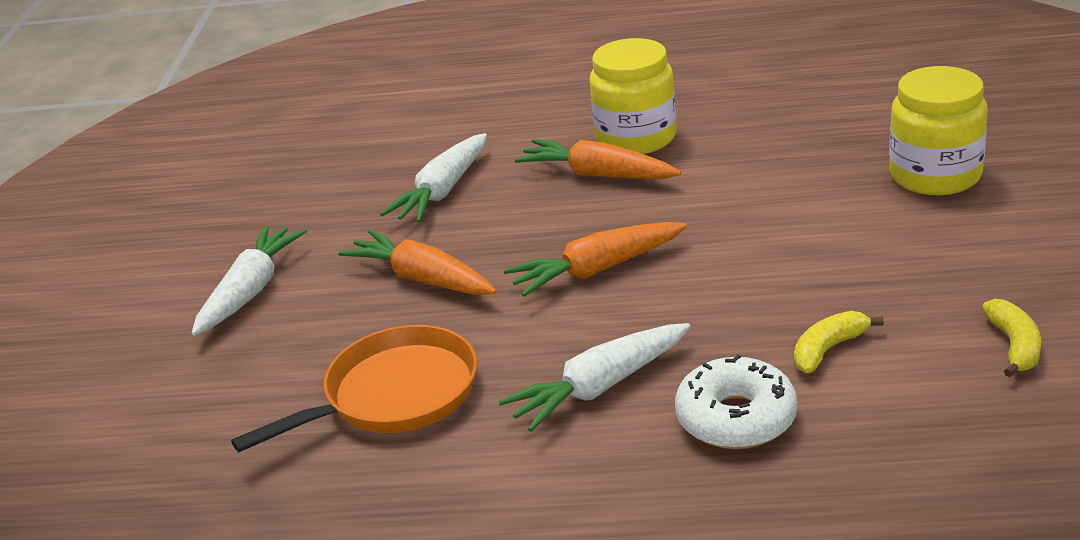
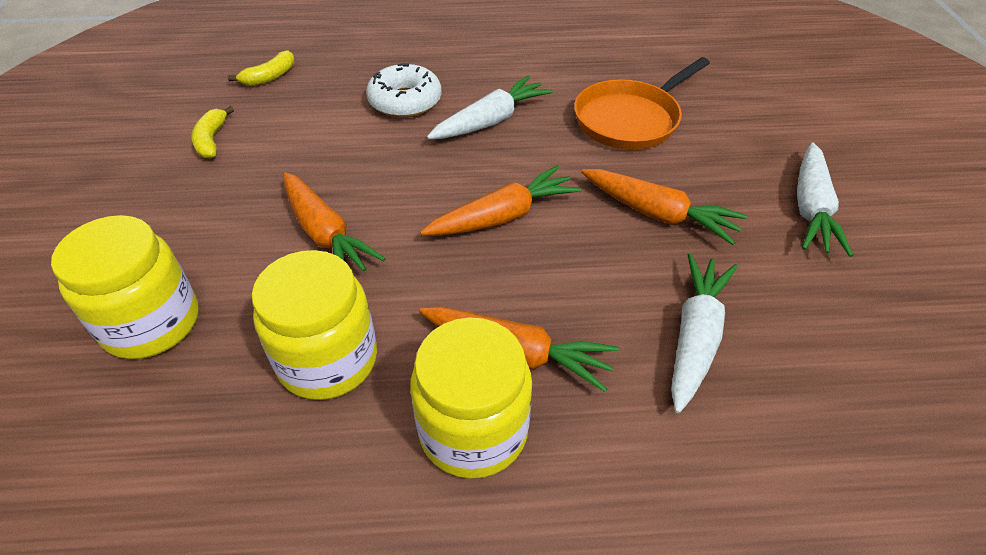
camera: 170 degrees right, 15 degrees up
yellow banana [794,311,884,373] -> yellow banana moved to [228,50,295,86]
none -> yellow jar [252,250,377,400]
none -> orange carrot [283,172,386,271]

